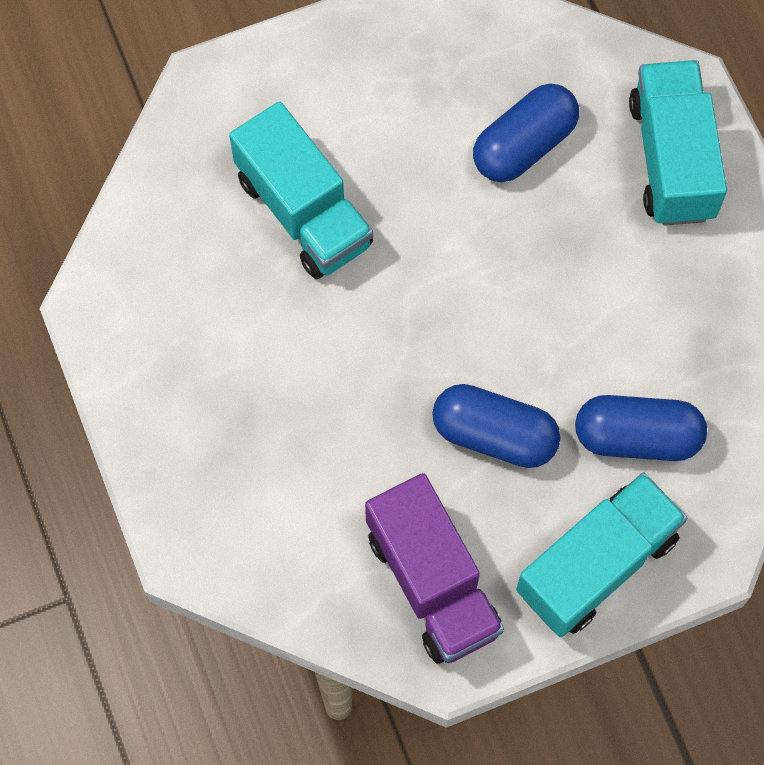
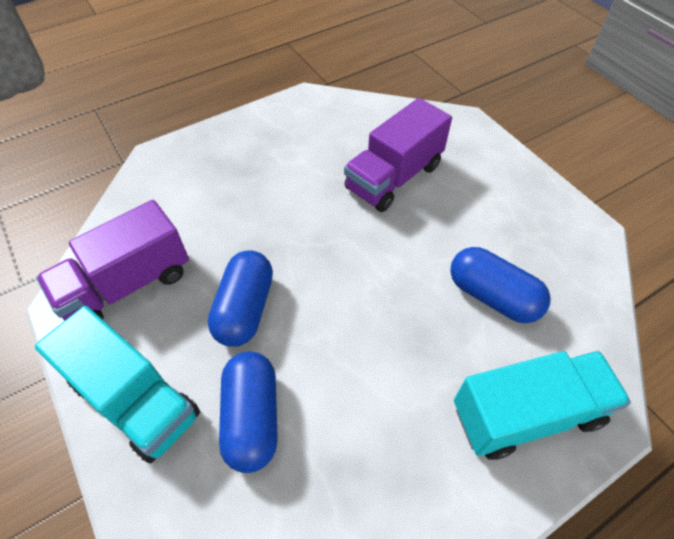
camera: 80 degrees right, 15 degrees down
turquoise truck [229,101,373,279] -> purple truck [344,98,452,212]

